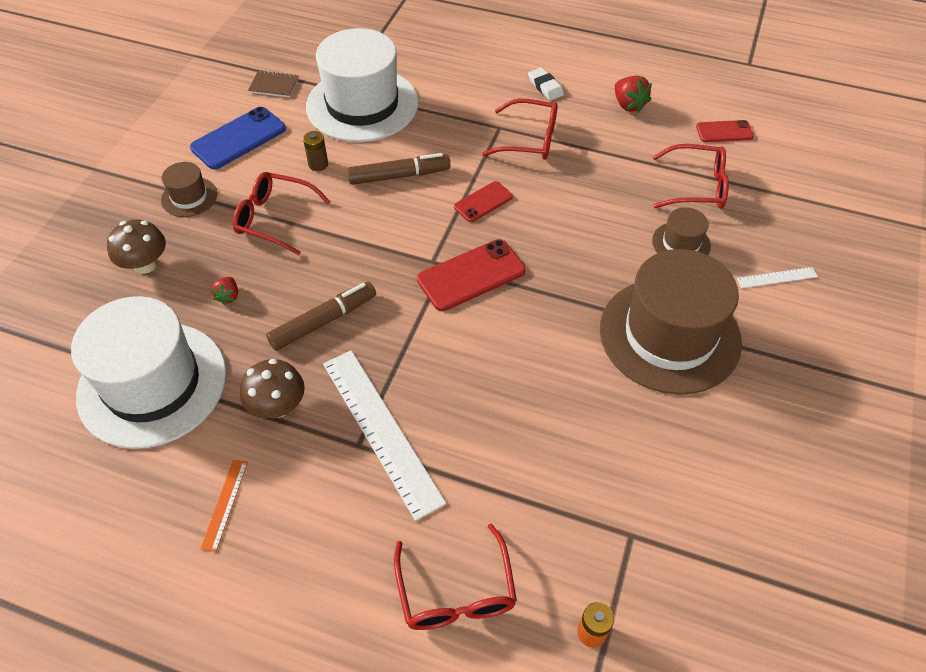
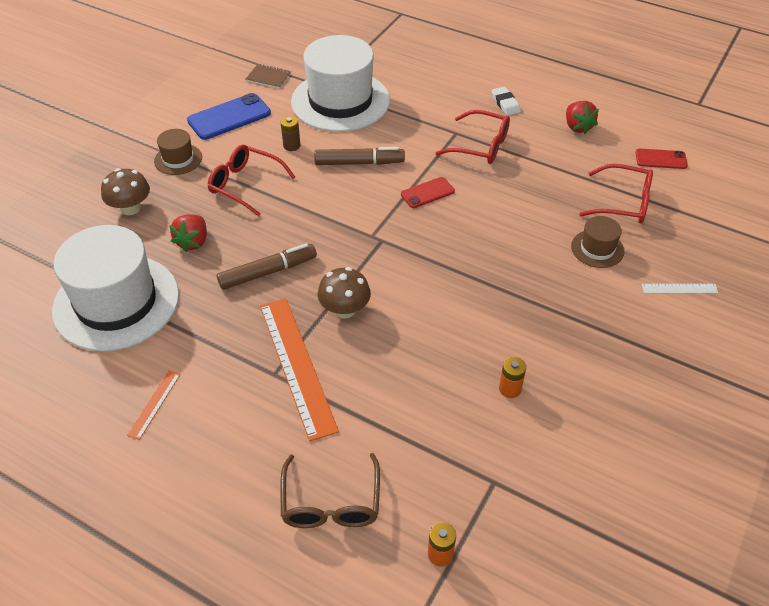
camera: 10 degrees right, 5 degrees down
red strawberry [210,277,238,305] -> red strawberry [169,214,207,252], size x1.61
brown mushroom [240,359,305,419] -> brown mushroom moved to [318,267,371,319]
white ruler [323,350,447,521] -> orange ruler [260,298,339,441]
red glasses [394,523,517,630] -> brown glasses [280,453,380,528]
red phone [417,239,526,311] -> none
brown hat [600,249,742,395] -> none
none -> orange battery [499,357,526,398]

